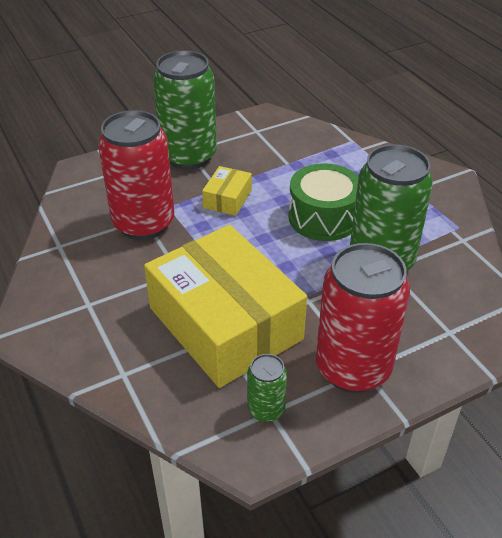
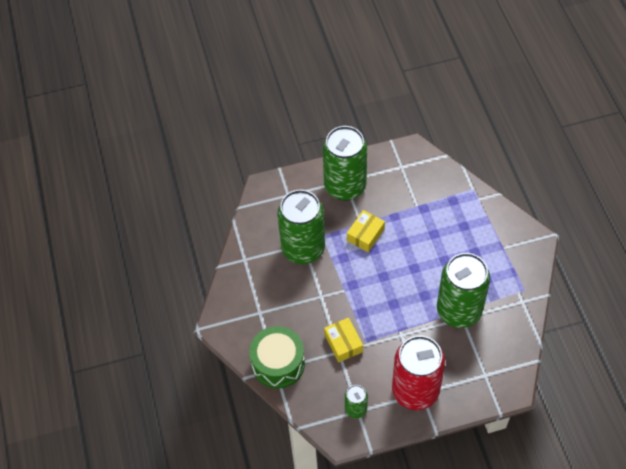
camera: 15 degrees right, 15 degrees up
red can [98,110,174,240] -> green can [277,190,325,264]
yellow box [144,225,307,388] -> yellow box [324,318,363,362], size x0.42
green drum [288,163,359,241] -> green drum moved to [249,326,305,389]

